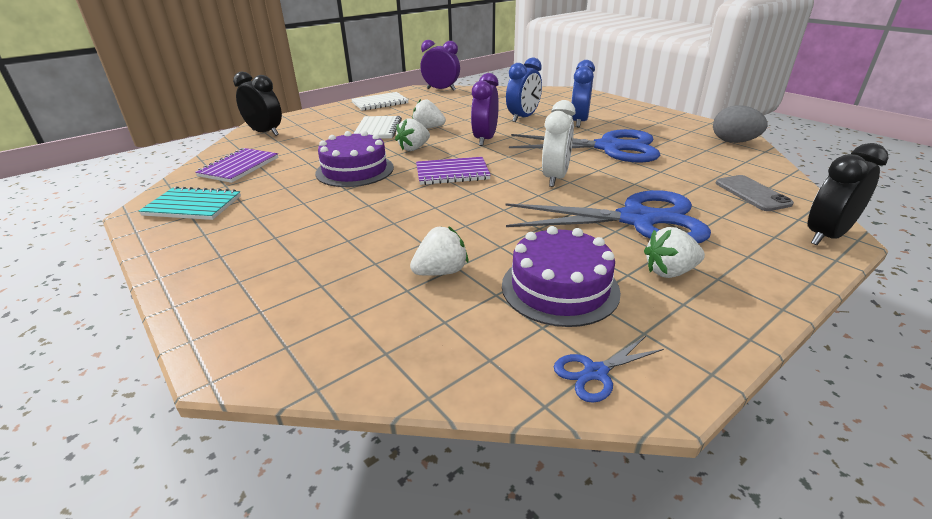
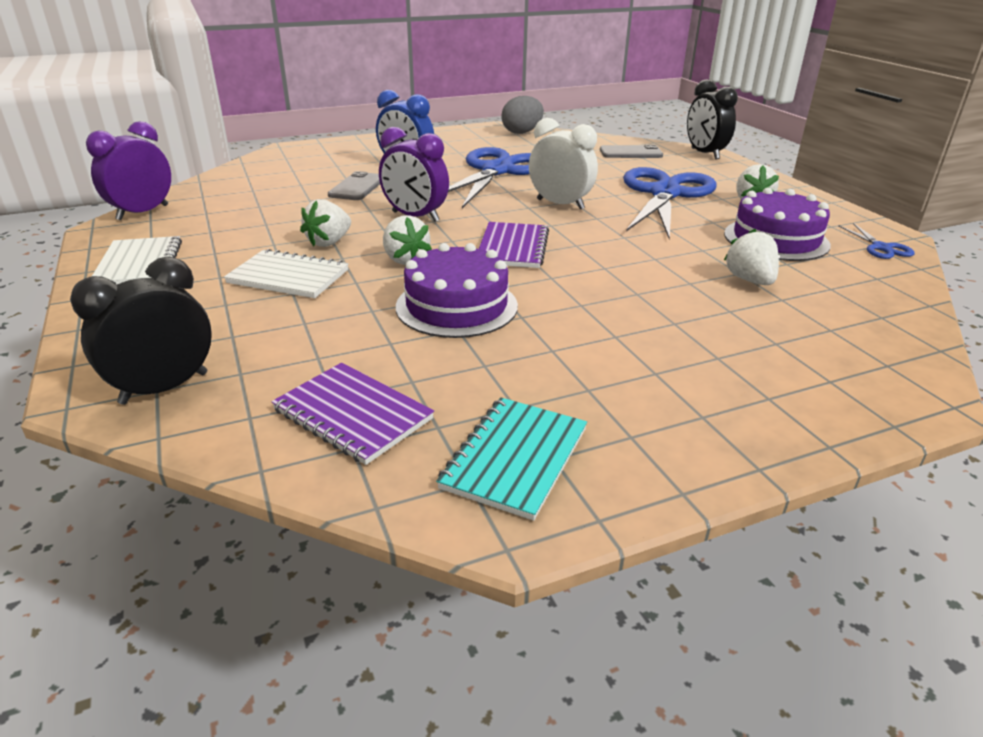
camera: 75 degrees left, 0 degrees up
blue clock [506,57,542,122] -> grey phone [328,171,380,200]

